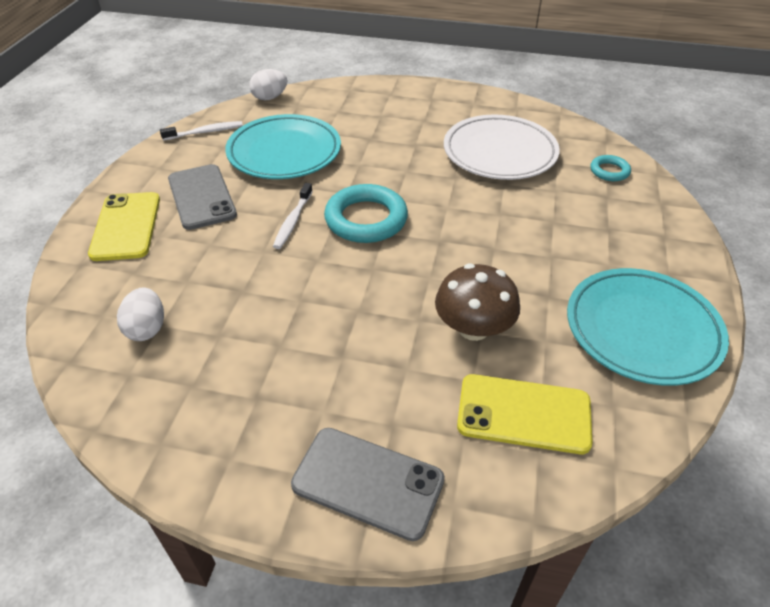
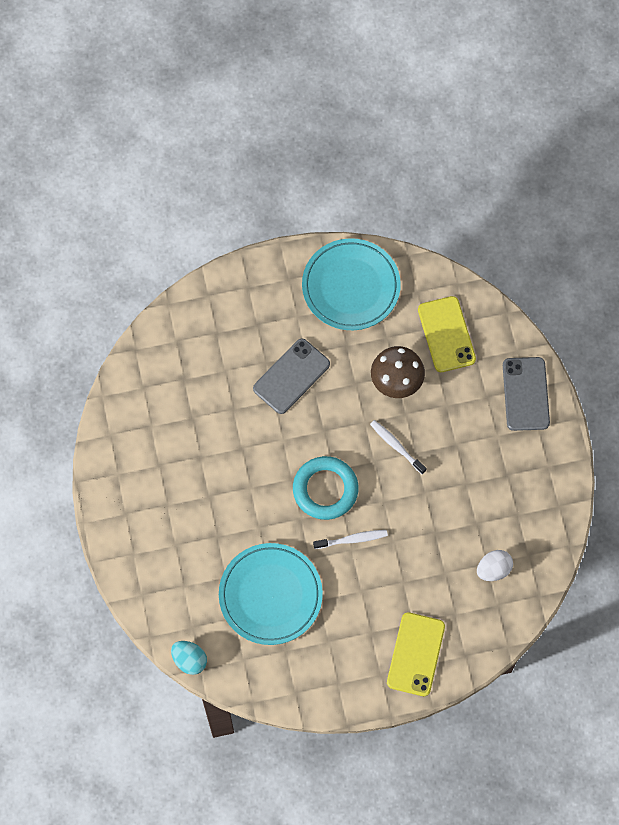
camera: 115 degrees left, 25 degrees up
yellow phone [88,192,160,261] -> yellow phone turned 45 degrees counterclockwise [387,612,445,696]
white toothbrush [160,121,243,141] -> white toothbrush moved to [370,420,427,474]
grey phone [168,164,237,230] -> grey phone moved to [253,339,330,414]
white egg [249,69,287,100] -> turquoise egg [171,641,207,675]
white plate [444,115,560,180] -> none
turquoise ring [590,155,631,181] -> none

